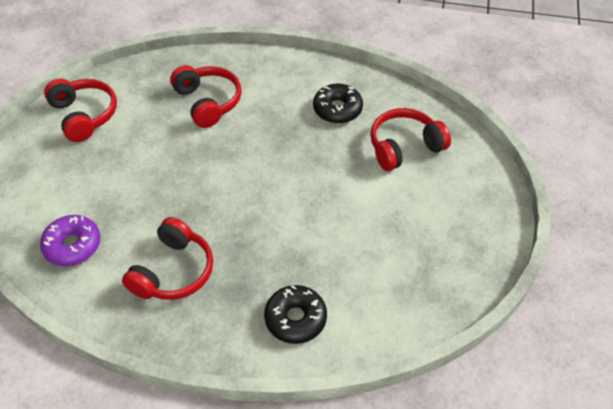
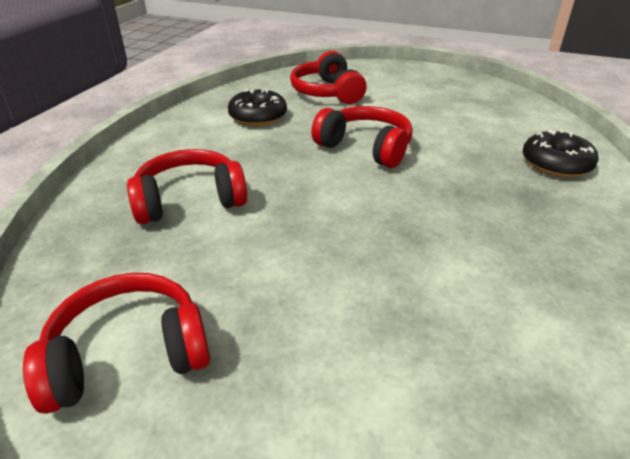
camera: 80 degrees left, 15 degrees down
purple donut [40,215,101,266] -> none
red headphones [122,217,213,300] -> red headphones moved to [311,106,413,168]

